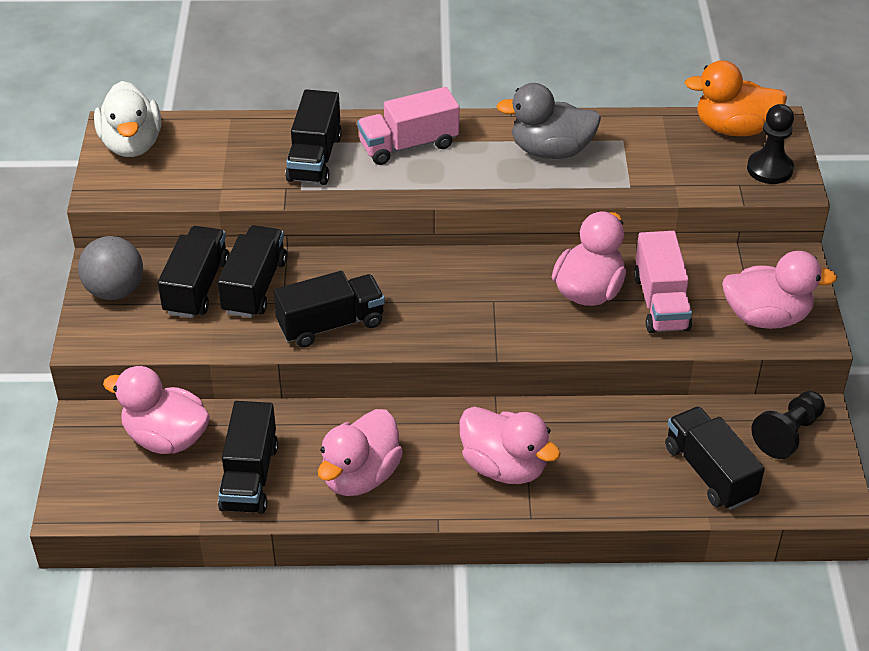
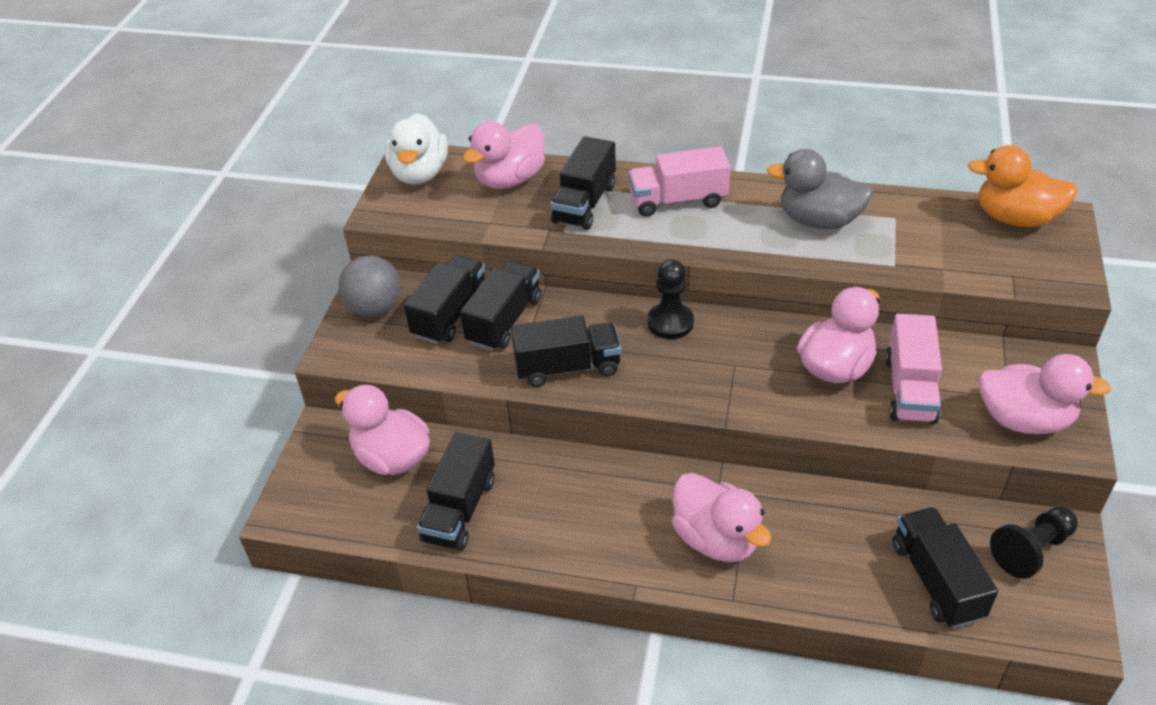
camera: 15 degrees right, 0 degrees up
pink duck [318,409,403,496] -> pink duck moved to [463,121,545,189]
black pawn [747,104,794,184] -> black pawn moved to [647,259,694,339]

